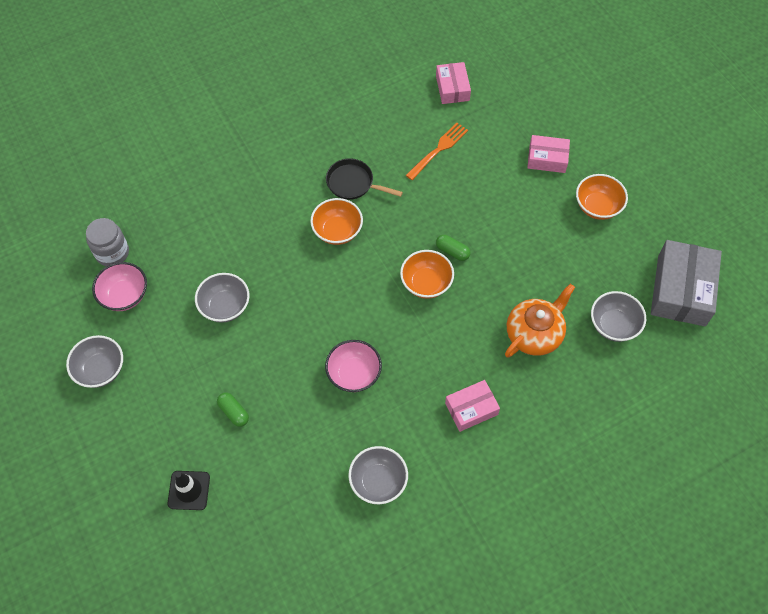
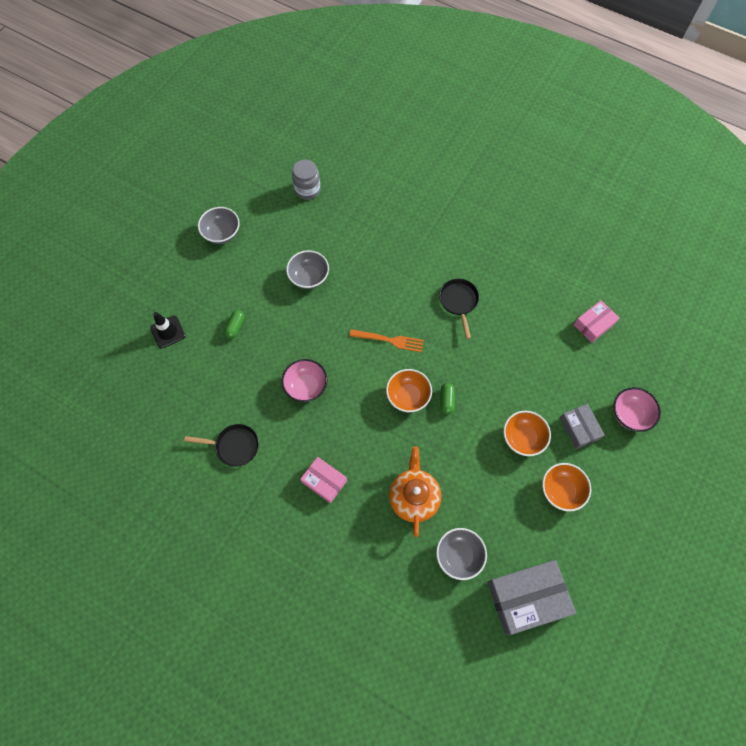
camera: 60 degrees right, 5 degrees up
pink bowl [92,262,147,311] -> pink bowl moved to [613,387,661,432]
orange bowl [310,198,363,245] -> orange bowl moved to [503,411,551,456]
grey bowl [348,446,408,504] -> black pan [184,424,259,467]
orange fork [406,123,468,180] -> orange fork moved to [350,329,424,352]
orange teapot [505,284,575,358] -> orange teapot turned 105 degrees counterclockwise [389,447,442,537]
pink box [527,135,570,173] -> grey box [560,404,605,449]

